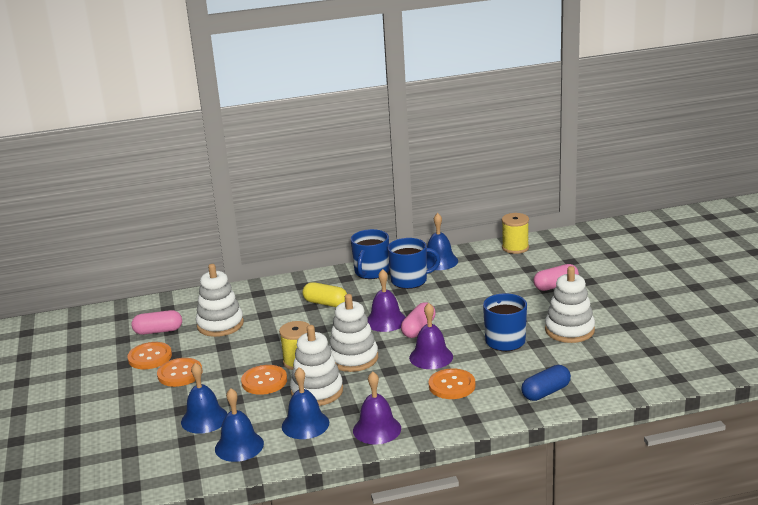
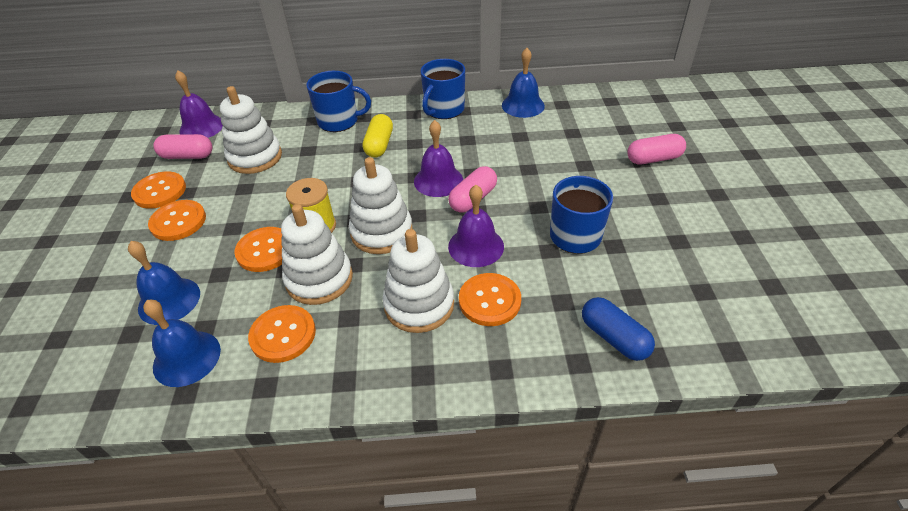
camera: 10 degrees right, 20 degrees up
blue bell [282,367,329,439] -> orange button [248,305,316,363]
yellow capsule [302,282,347,307] -> yellow capsule turned 60 degrees clockwise [363,114,393,158]
purple bell [353,371,401,445] -> purple bell moved to [175,71,223,138]
blue mug [388,238,440,289] -> blue mug moved to [306,71,371,132]
yellow spool [502,213,529,254] -> none
blue capsule [521,365,571,401] -> blue capsule turned 75 degrees clockwise [582,297,655,361]
white stacking toy [545,266,595,343] -> white stacking toy moved to [382,229,454,333]

